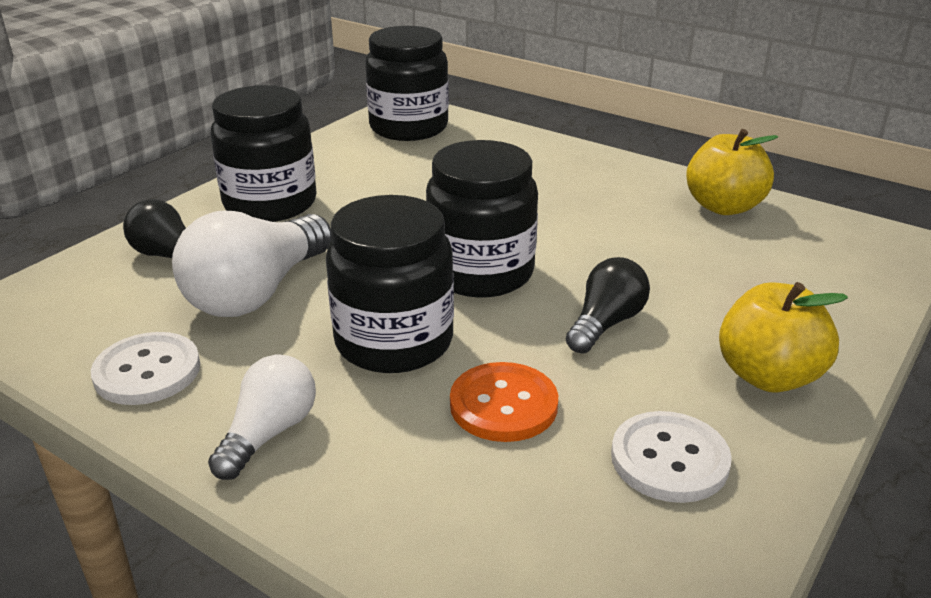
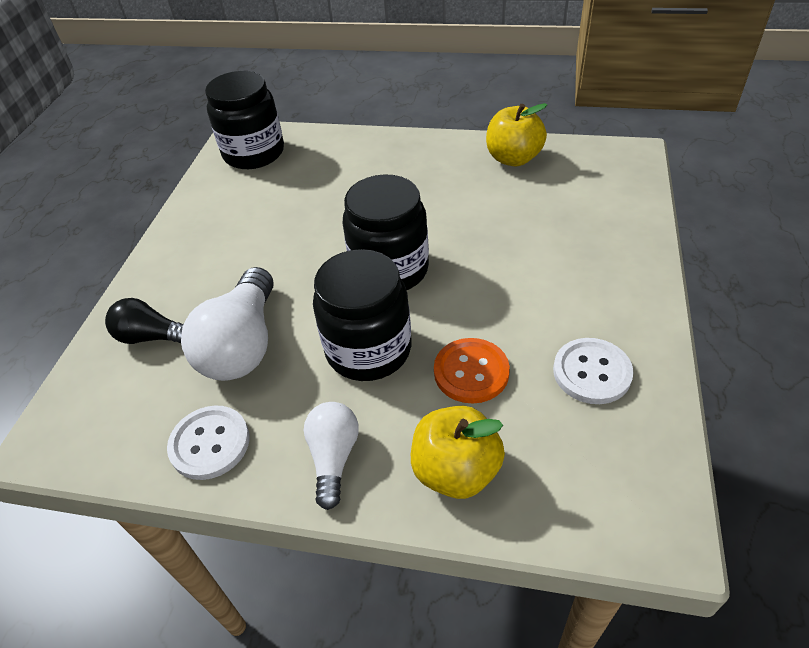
camera: 20 degrees left, 15 degrees up
black jar [210,85,317,222] -> none
black light bulb [566,257,650,354] -> none
yellow apple [719,282,848,393] -> yellow apple moved to [411,406,505,499]

